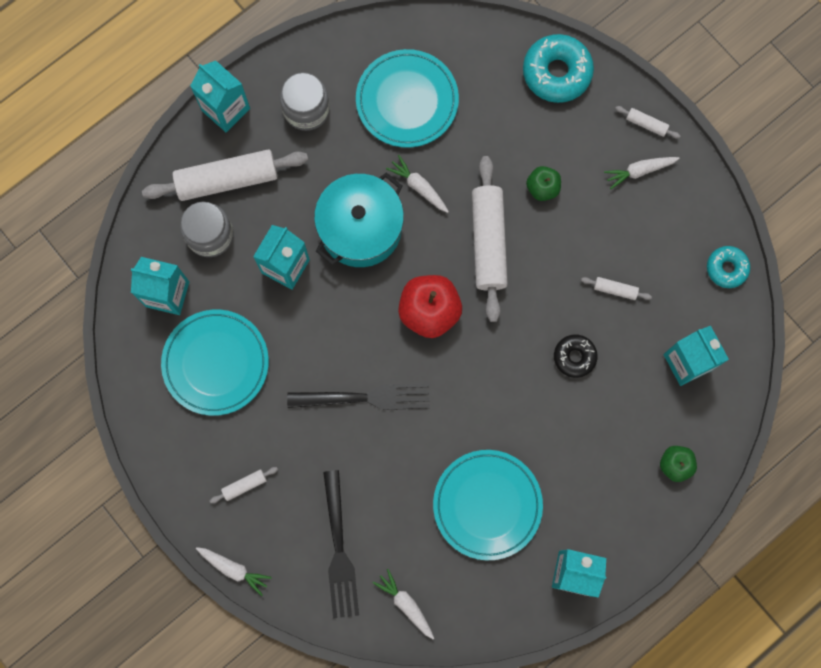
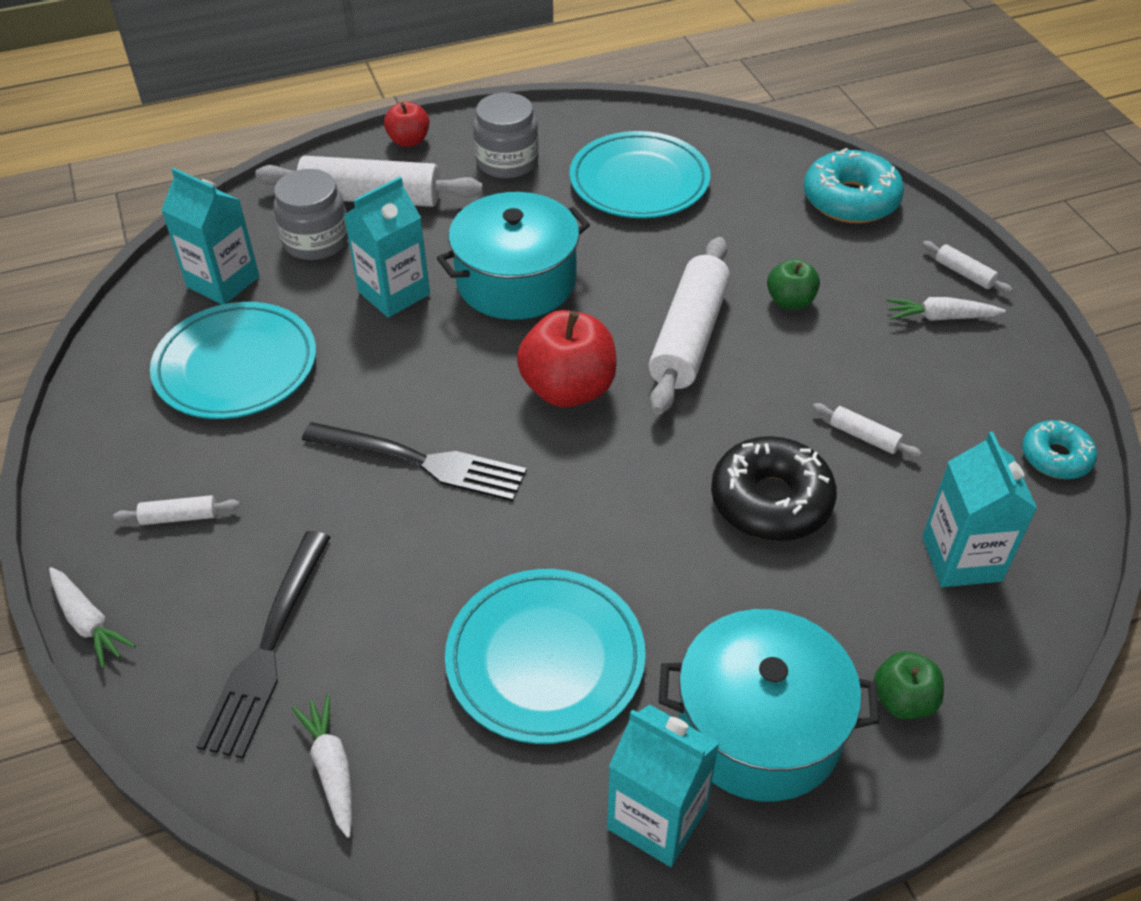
camera: 20 degrees right, 30 degrees down
turquoise carton [190,61,250,133] -> red apple [384,101,430,147]
white carrot [386,155,449,213] -> none
black donut [554,335,598,378] -> black donut [711,436,837,541], size x1.69
none -> turquoise pot [659,609,879,801]

